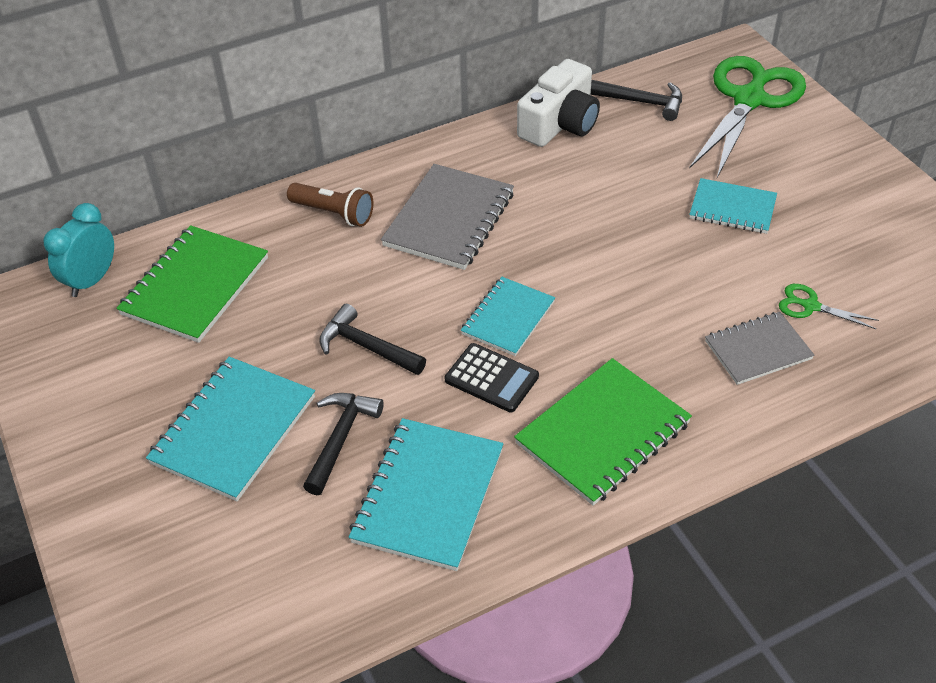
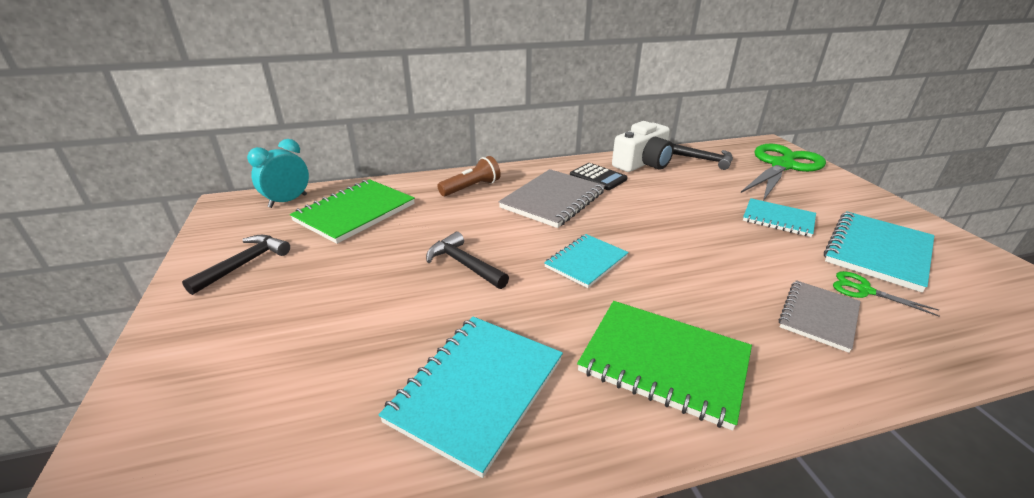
camera: 10 degrees right, 15 degrees down
turquoise notebook [146,357,315,501] -> turquoise notebook moved to [824,211,934,292]
brown flashlight [287,183,373,227] -> brown flashlight turned 75 degrees counterclockwise [437,156,501,196]
black hammer [303,393,384,495] -> black hammer moved to [182,235,290,295]
black calculator [445,343,539,412] -> black calculator moved to [570,163,627,190]
green notebook [514,358,692,506] -> green notebook turned 60 degrees clockwise [577,301,752,431]
grey notebook [705,312,814,385] -> grey notebook turned 45 degrees counterclockwise [779,280,861,353]

